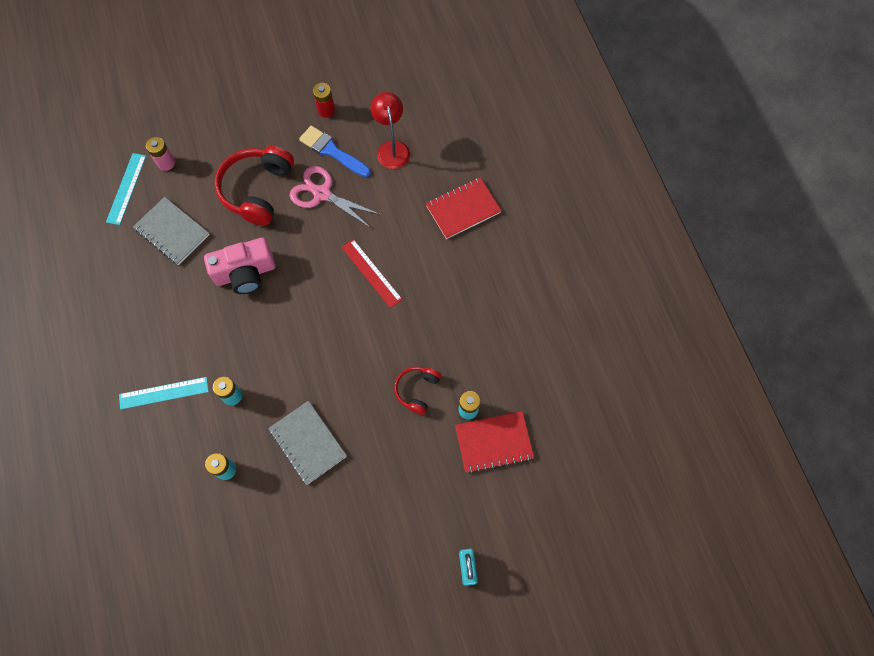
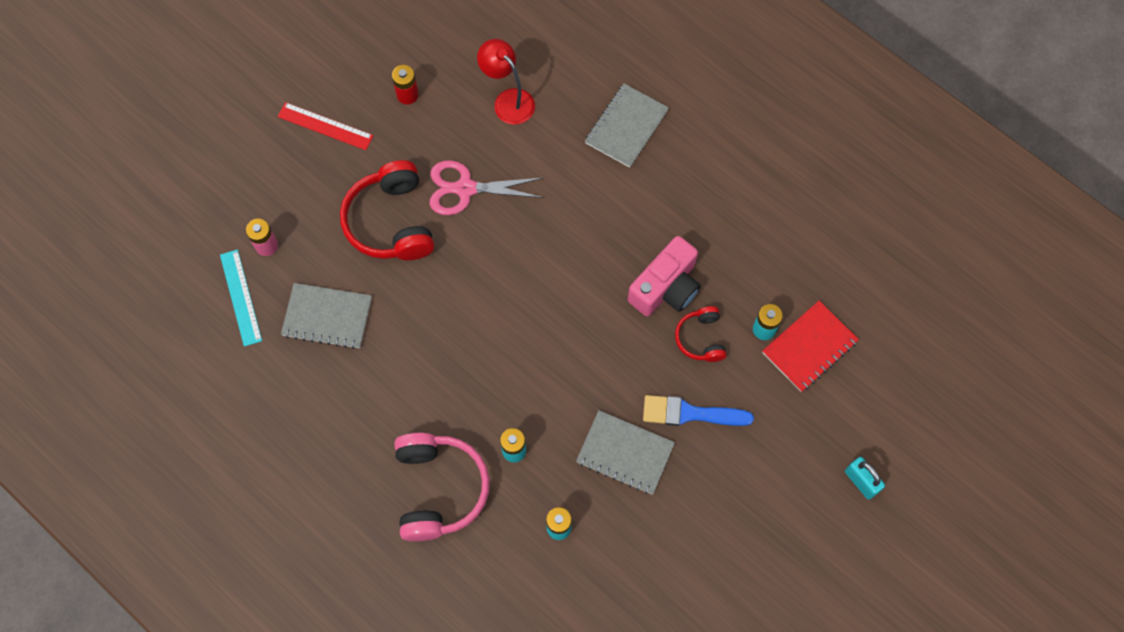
camera: 30 degrees left, 0 degrees up
turquoise ruler [119,377,209,409] -> pink headphones [394,433,490,541]
pink camera [204,237,276,294] -> pink camera moved to [628,236,701,316]
blue brush [299,125,371,177] -> blue brush moved to [643,395,754,426]
red ruler [341,239,403,308] -> red ruler moved to [278,102,374,150]
red notebook [425,177,501,239] -> grey notebook [585,83,669,168]

